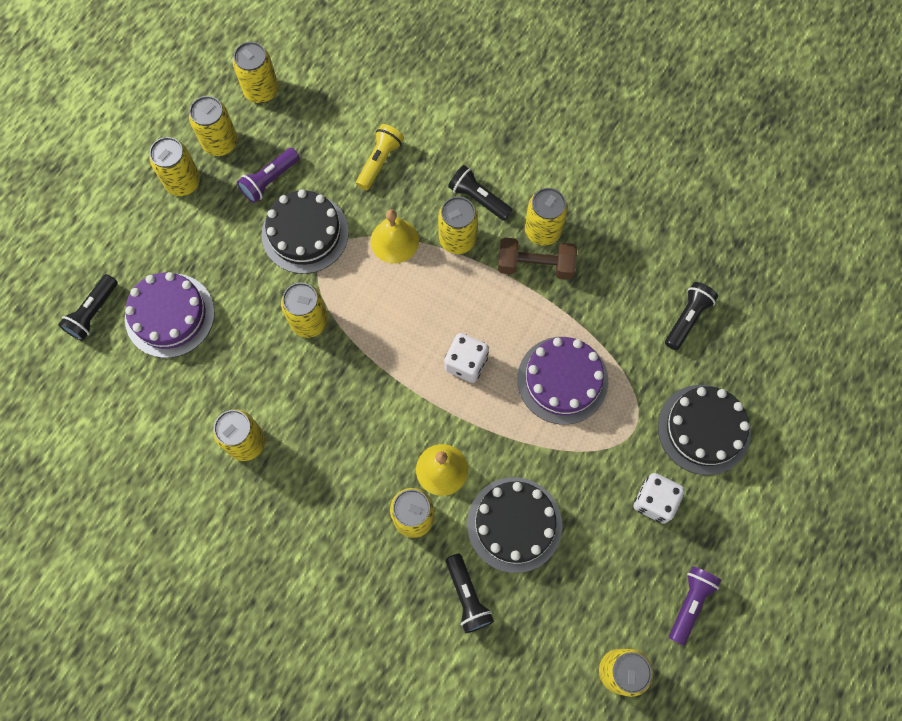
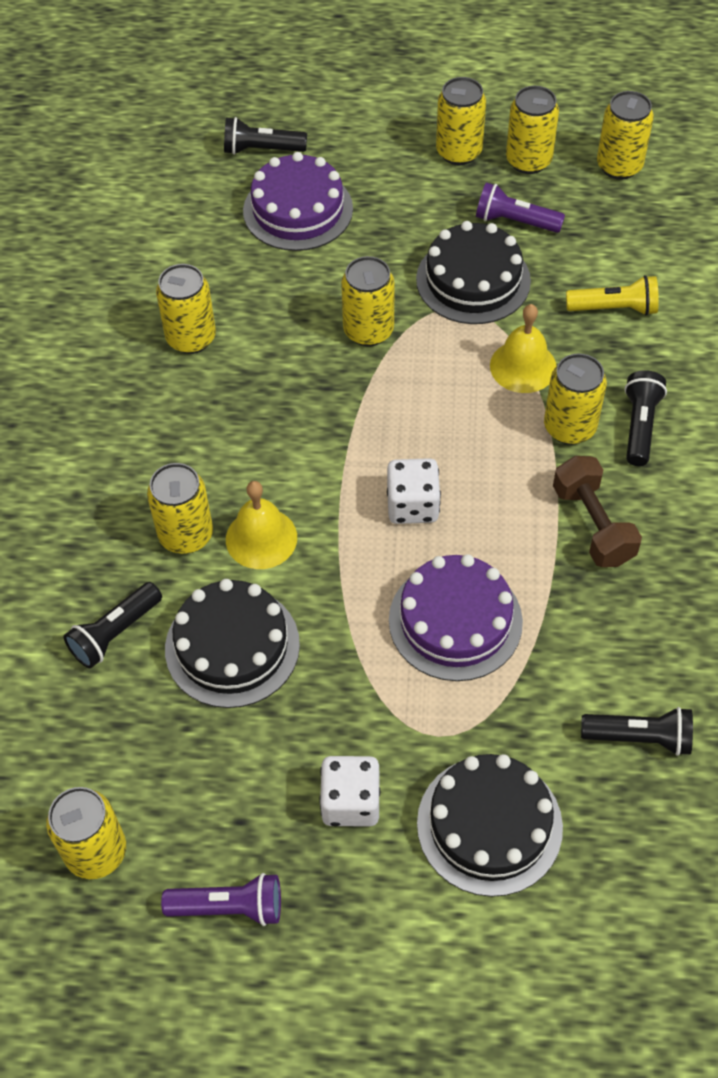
camera: 65 degrees right, 15 degrees down
yellow can [525,188,568,246] -> none

